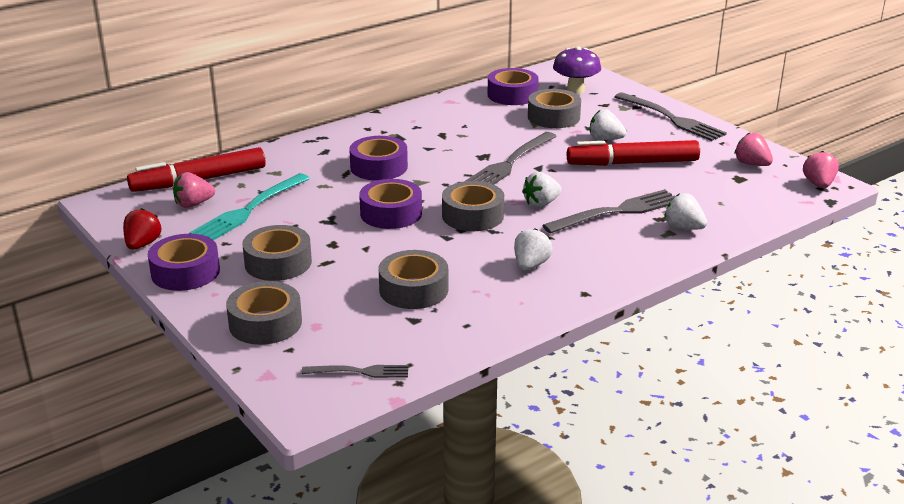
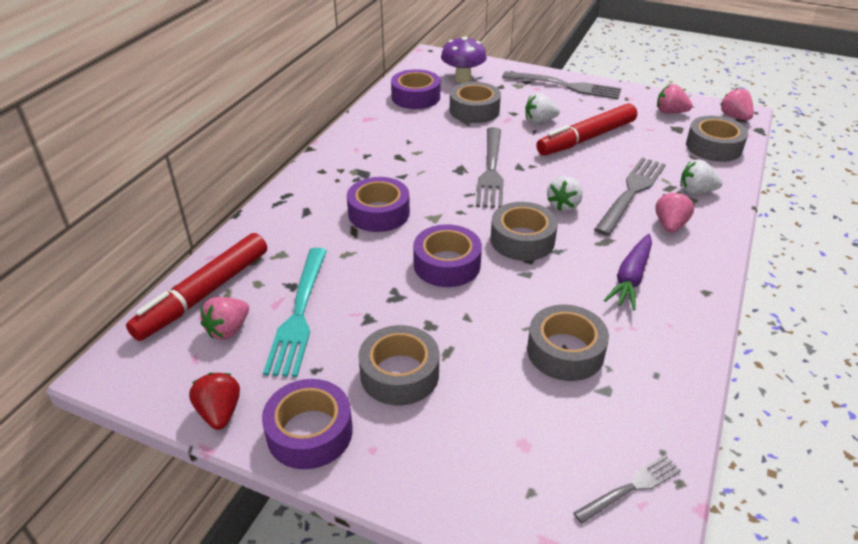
camera: 30 degrees left, 10 degrees up
grey tape [226,281,302,345] -> grey tape moved to [686,116,748,162]
white strawberry [514,228,552,270] -> purple carrot [604,234,652,310]
none -> pink strawberry [655,192,694,233]

